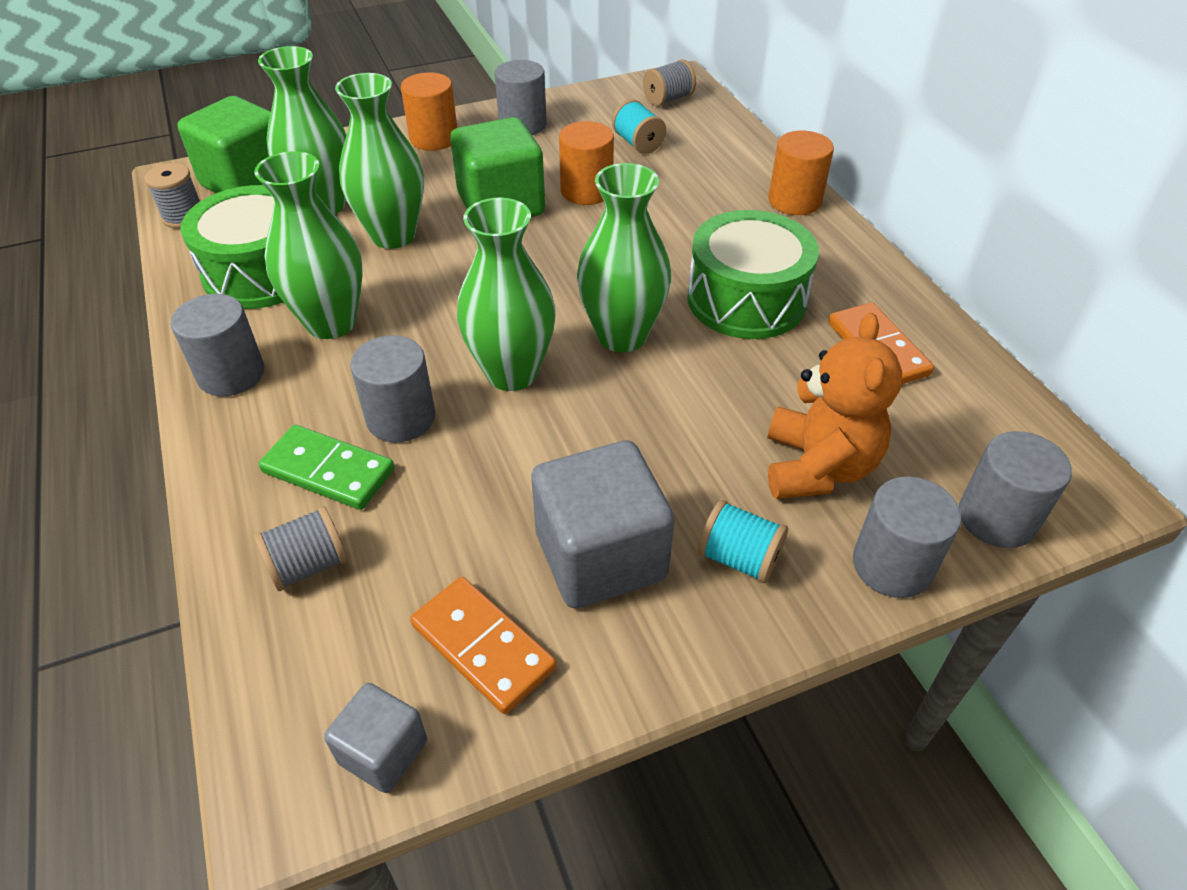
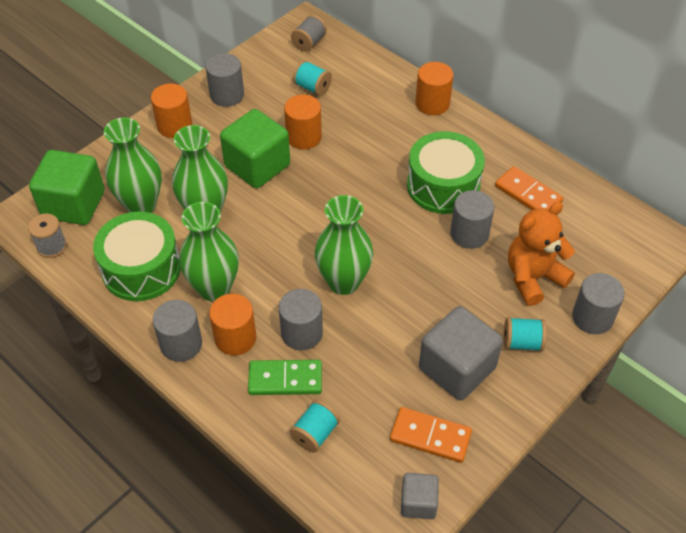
camera: 25 degrees left, 5 degrees up
grey spool [254,506,348,591] -> turquoise spool [290,400,340,453]
green vase [577,163,671,352] -> none
orange teddy bear [767,313,902,499] -> orange teddy bear turned 105 degrees counterclockwise [508,202,575,306]
grey cylinder [959,431,1072,548] -> grey cylinder moved to [450,190,494,249]
none -> orange cylinder [209,293,257,355]

